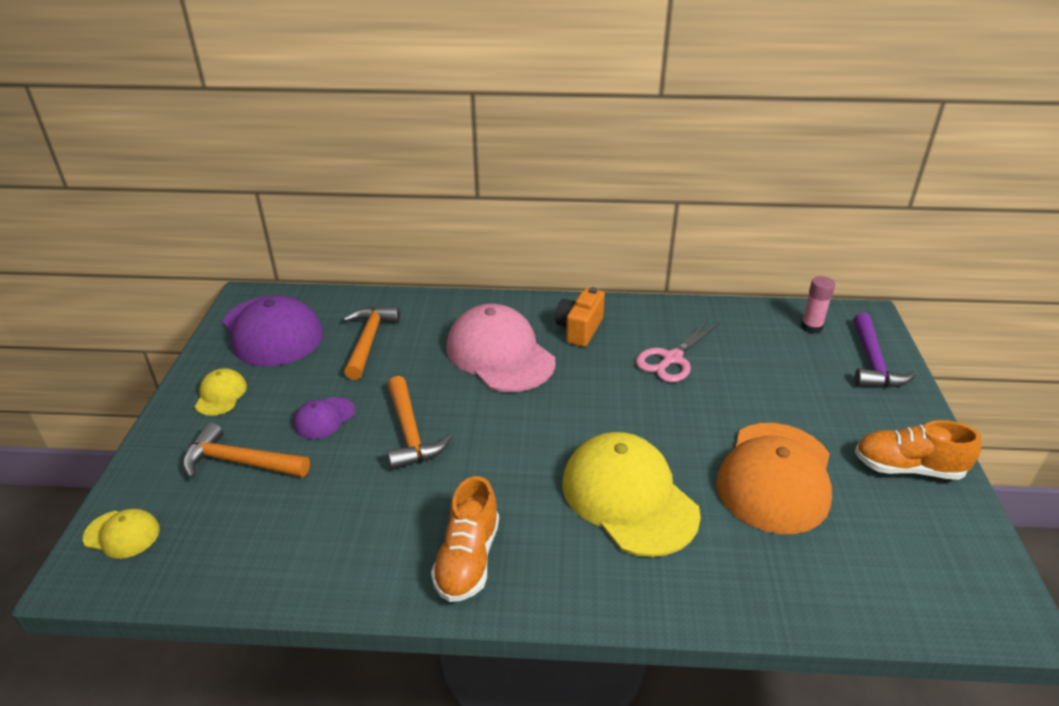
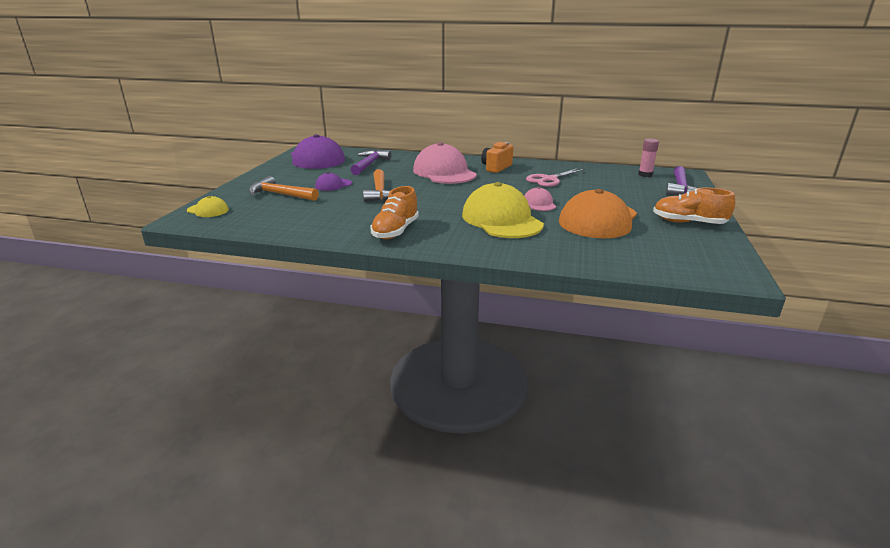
camera: 10 degrees right, 10 degrees down
yellow cap [195,368,247,416] -> none
orange hammer [343,306,400,380] -> purple hammer [351,150,391,175]
none -> pink cap [524,187,556,211]

